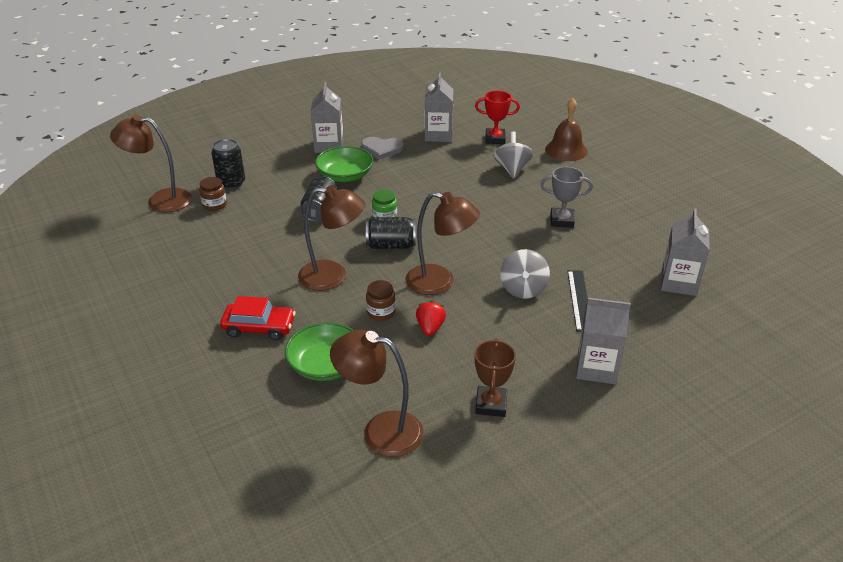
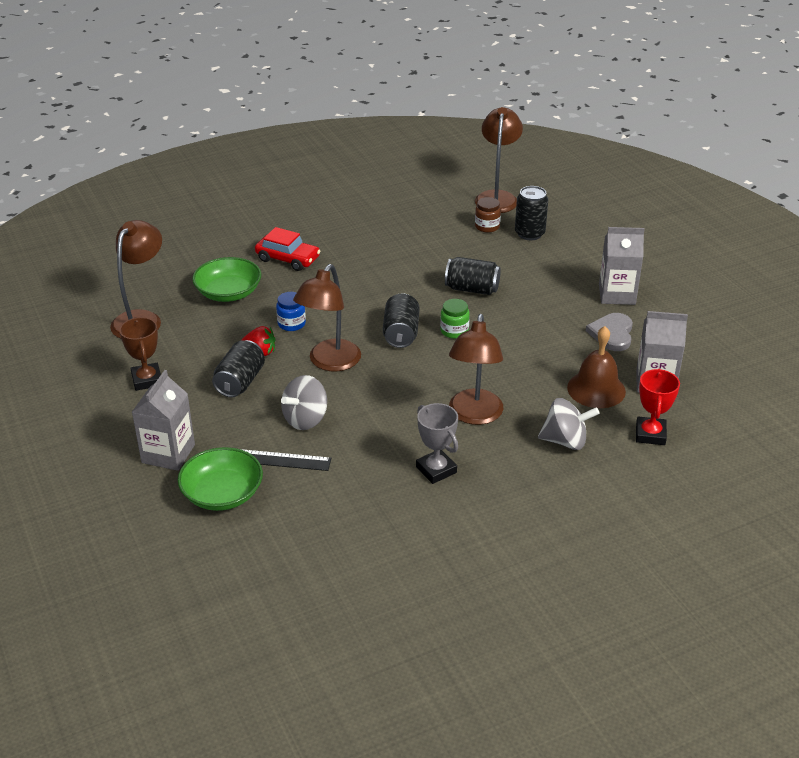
camera: 95 degrees right, 0 degrees up
red car [220,296,296,340] -> red car turned 75 degrees counterclockwise [255,227,320,271]
brown lamp [298,185,365,291] -> brown lamp moved to [449,314,503,425]
green bowl [315,146,373,182] -> green bowl moved to [178,447,263,511]
brown jar [366,280,396,321] -> blue jar [276,292,306,331]
brown trophy [475,338,516,417] -> brown trophy turned 60 degrees clockwise [119,317,161,391]
grey spinning top [500,249,550,299] -> grey spinning top turned 60 degrees counterclockwise [281,375,327,430]
grey trophy [540,167,593,228] -> grey trophy turned 45 degrees counterclockwise [416,403,458,484]
brown bell [545,98,588,161] -> brown bell moved to [567,326,626,408]
grey carton [661,208,710,296] -> none
none -> black can [212,340,265,398]

